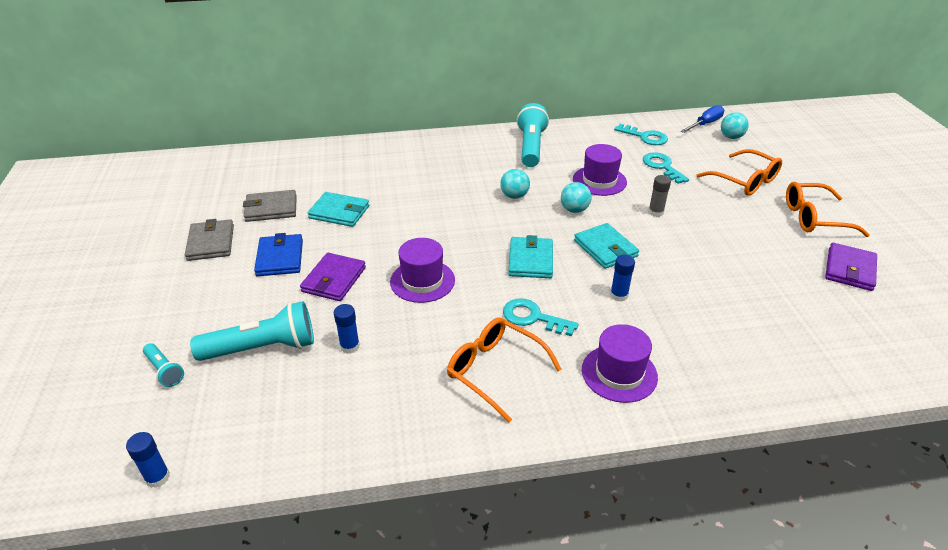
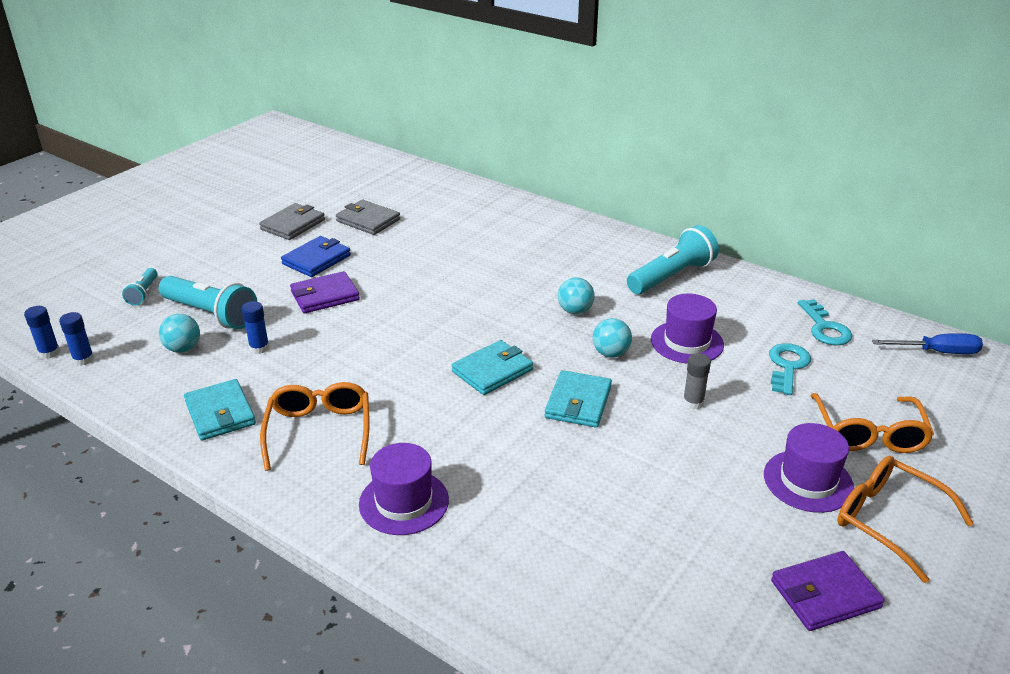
camera: 45 degrees right, 5 degrees down
turquoise wallet [308,192,369,227] -> turquoise wallet moved to [184,379,256,441]
purple hat [390,238,455,303] -> purple hat moved to [764,423,854,513]
turquoise key [503,298,579,336] -> none
blue glue stick [610,255,635,302] -> blue glue stick moved to [59,312,94,366]
turquoise ball [721,112,749,139] -> turquoise ball moved to [159,314,200,353]

